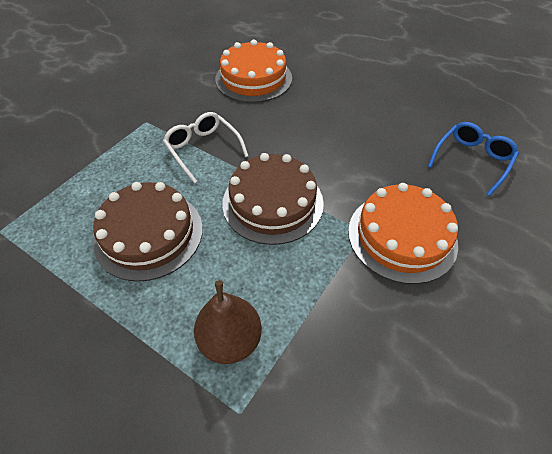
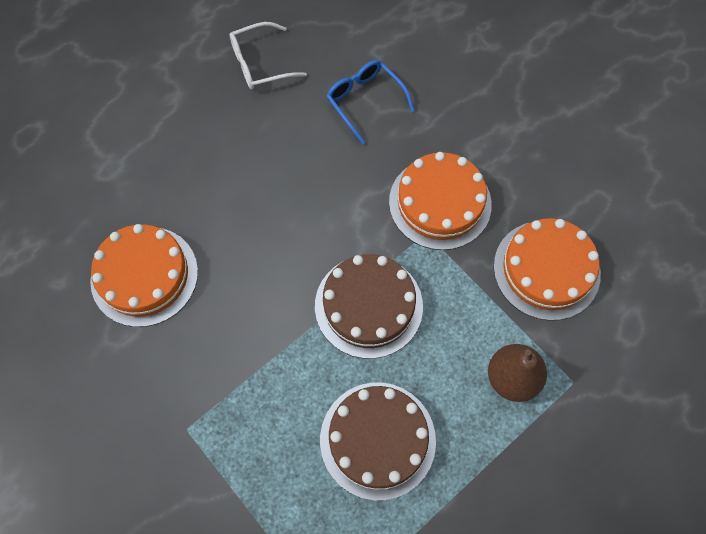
camera: 75 degrees left, 15 degrees up
white glasses [163,112,248,183] -> white glasses moved to [229,22,307,89]
none -> orange cake [494,218,601,321]

